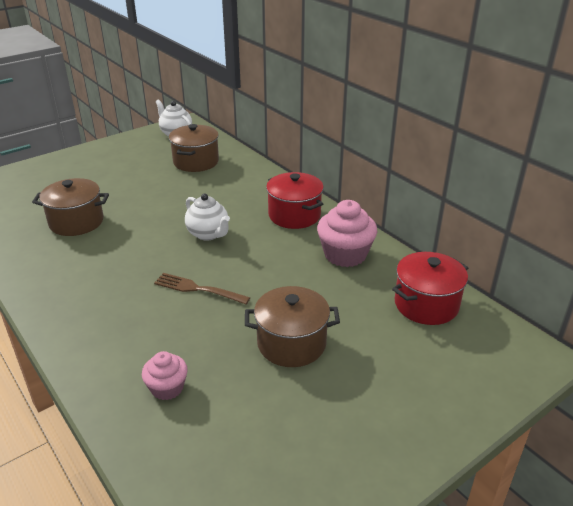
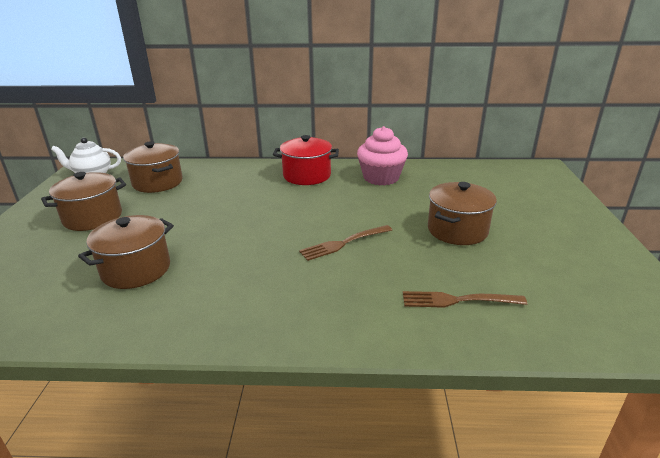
camera: 50 degrees left, 5 degrees down
pink cupcake [142,351,188,400] -> brown fork [403,291,527,308]
white teapot [185,194,230,240] -> none
red pot [392,252,468,325] -> none
none -> brown pot [41,172,126,231]

